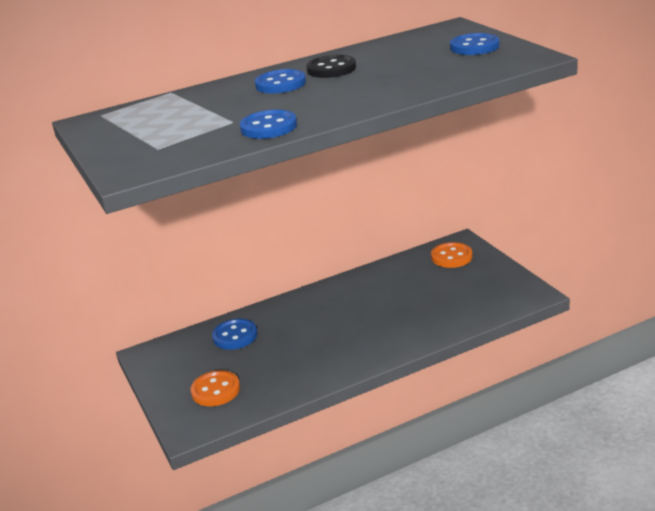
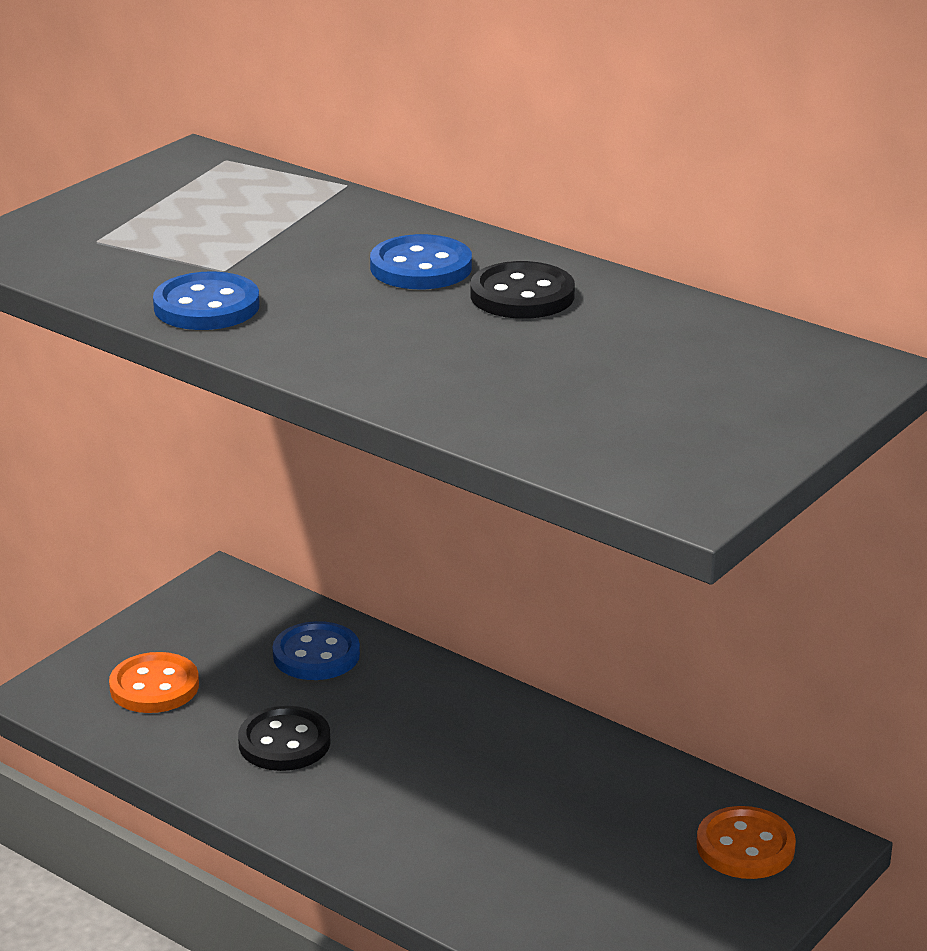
camera: 60 degrees right, 0 degrees up
blue button [450,33,499,55] -> none
none -> black button [238,706,331,771]

